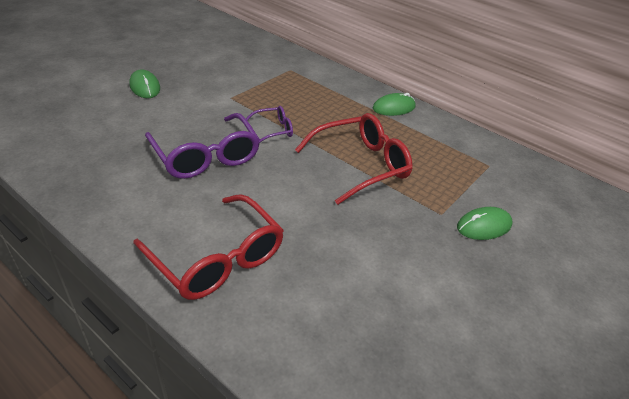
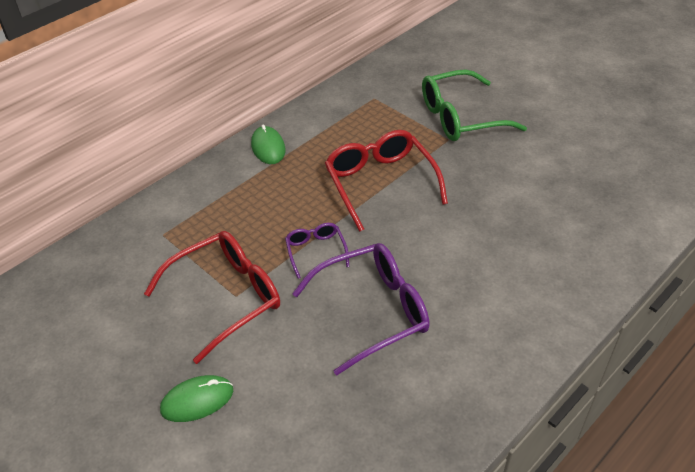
camera: 80 degrees left, 5 degrees up
red glasses [133,194,284,300] -> red glasses moved to [144,231,280,364]
green mouse [457,207,513,240] -> green glasses [422,70,527,141]

